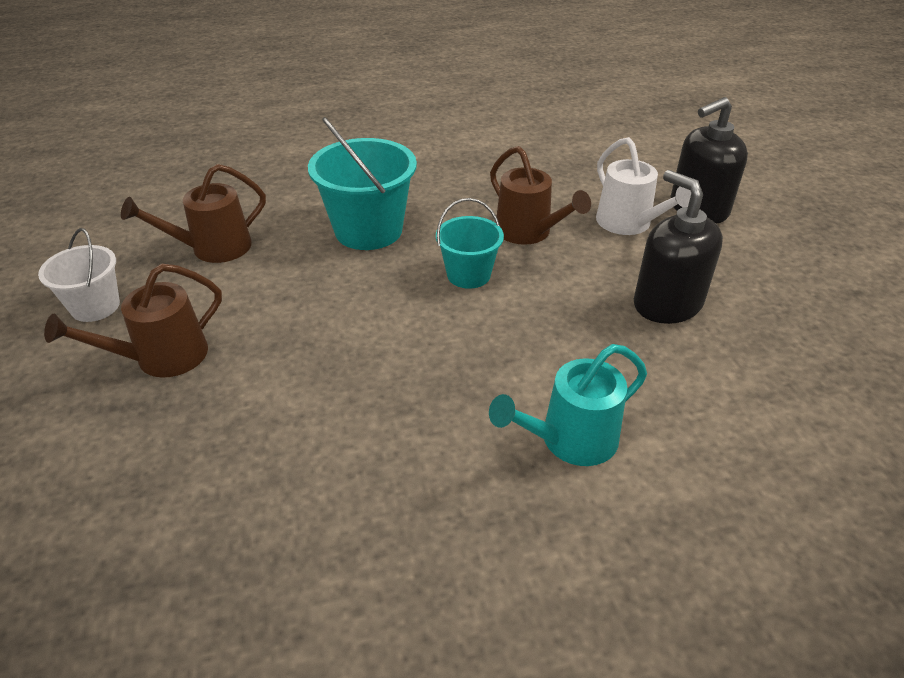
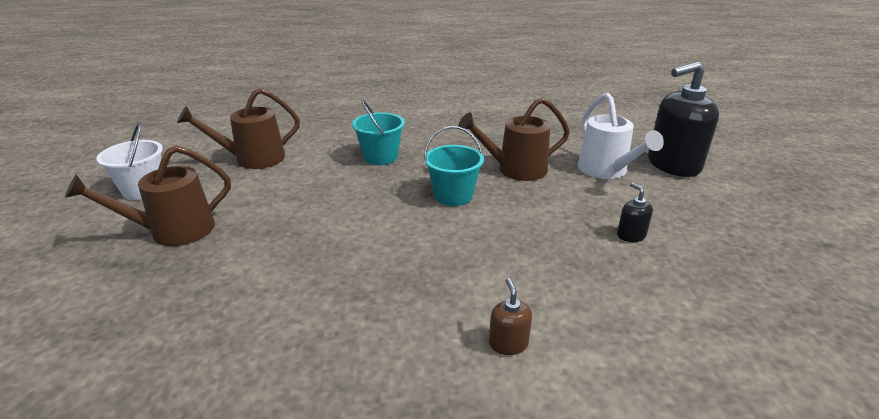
camera: 10 degrees right, 10 degrees down
turquoise bucket [308,117,417,250] -> turquoise bucket [352,99,405,165], size x0.60
turquoise watering can [489,344,647,466] -> brown soap dispenser [489,278,532,355]
brown watering can [490,146,591,245] -> brown watering can turned 105 degrees clockwise [458,98,570,181]
black soap dispenser [634,170,723,324] -> black soap dispenser [617,182,653,242], size x0.43

